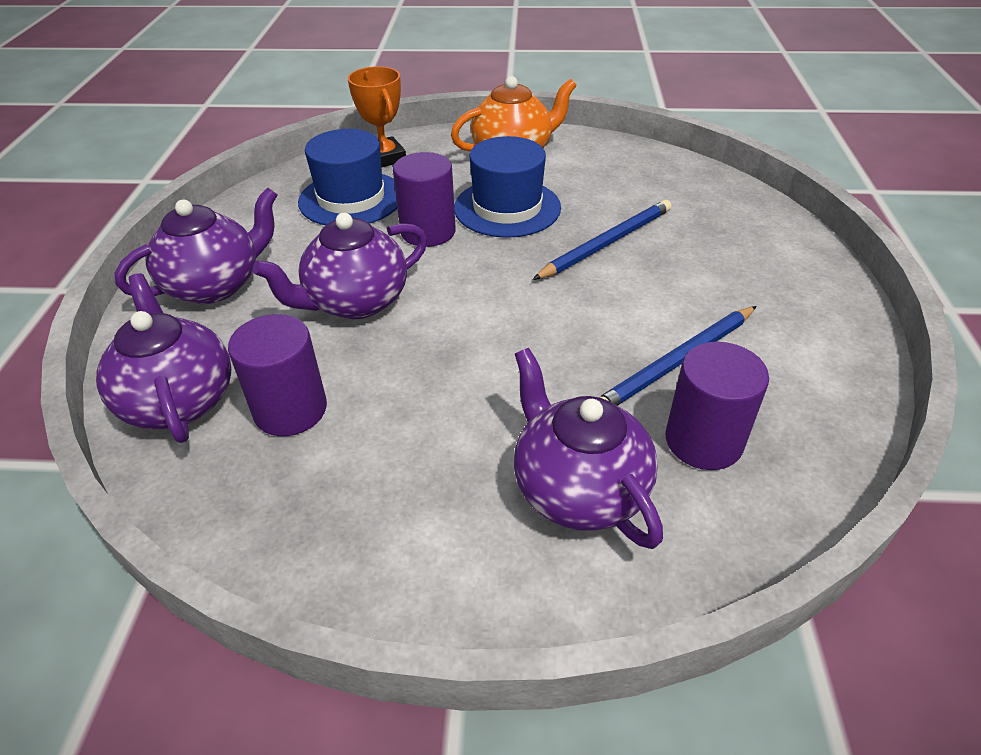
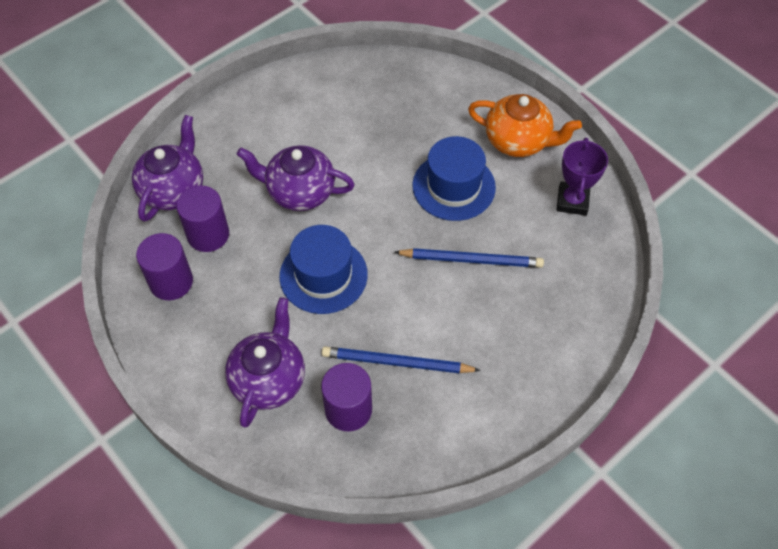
camera: 45 degrees right, 15 degrees up
purple teapot [115,188,277,304] -> none
blue hat [298,129,397,225] -> blue hat moved to [279,225,368,314]
orange trophy [348,66,406,167] -> none
purple cylinder [393,152,456,247] -> purple cylinder moved to [136,233,193,300]
none -> purple trophy [557,138,608,215]

